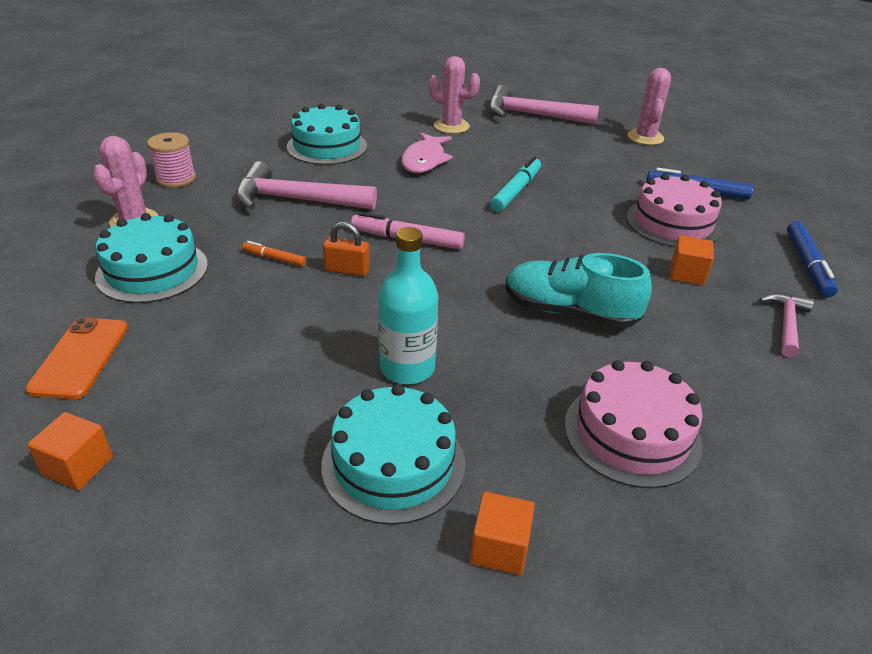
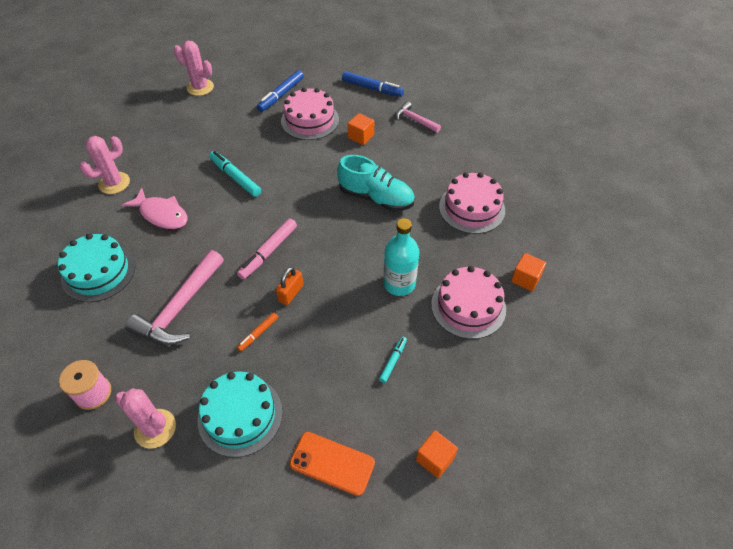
camera: 70 degrees left, 15 degrees up
turquoise cake [321,384,465,525] -> pink cake [431,266,506,339]
pink hammer [489,85,599,125] -> none
turquoise shoe [506,253,652,329] -> turquoise shoe turned 105 degrees counterclockwise [337,155,415,211]
none -> turquoise marker [379,336,407,383]

